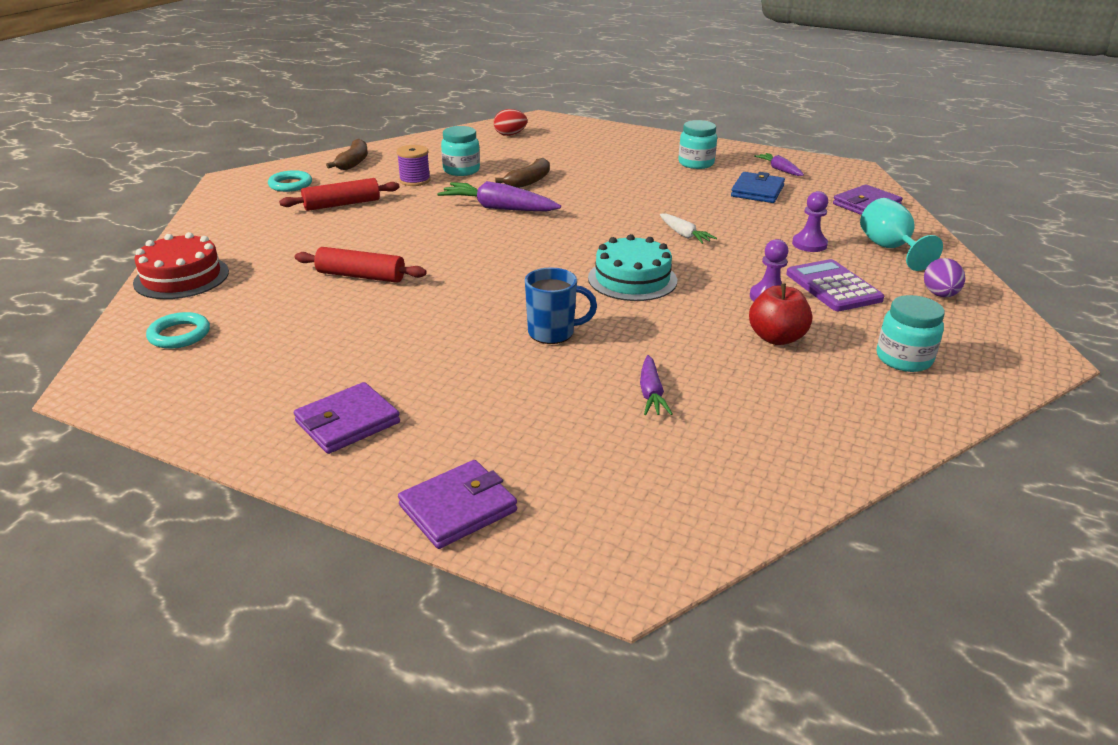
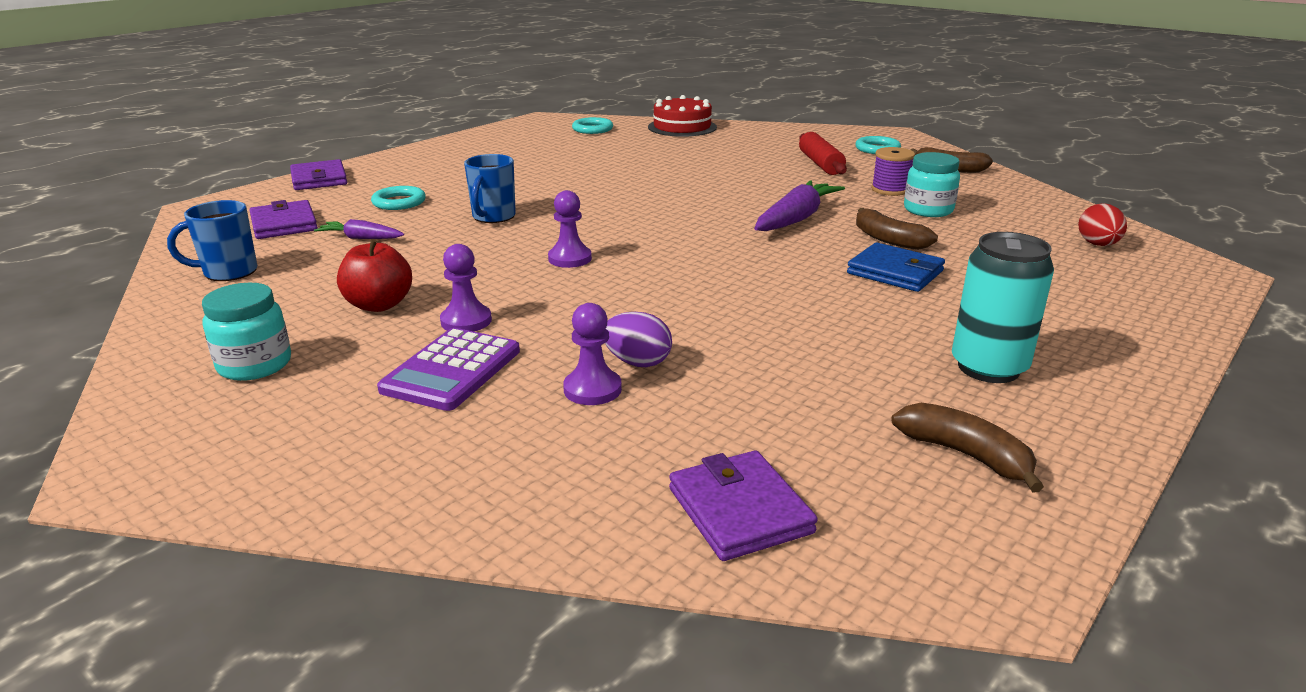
camera: 105 degrees right, 5 degrees down
purple wallet [294,382,400,454] -> purple wallet moved to [250,200,318,239]
red rolling pin [295,247,427,283] -> none
turquoise cake [588,234,677,301] -> purple pawn [548,190,592,268]
white carrot [660,214,717,244] -> none
turquoise jar [678,120,717,169] -> turquoise can [952,232,1054,383]
blue wallet [731,172,785,203] -> blue wallet moved to [847,243,945,292]
purple carrot [754,153,804,176] -> brown banana [891,403,1044,492]
purple calculator [786,259,884,311] -> purple calculator turned 120 degrees clockwise [377,328,520,411]
turquoise goblet [860,198,943,271] -> none
purple egg [924,258,965,297] -> purple egg moved to [605,312,672,367]
none -> blue mug [167,200,257,281]
none -> turquoise ring [371,186,426,210]

